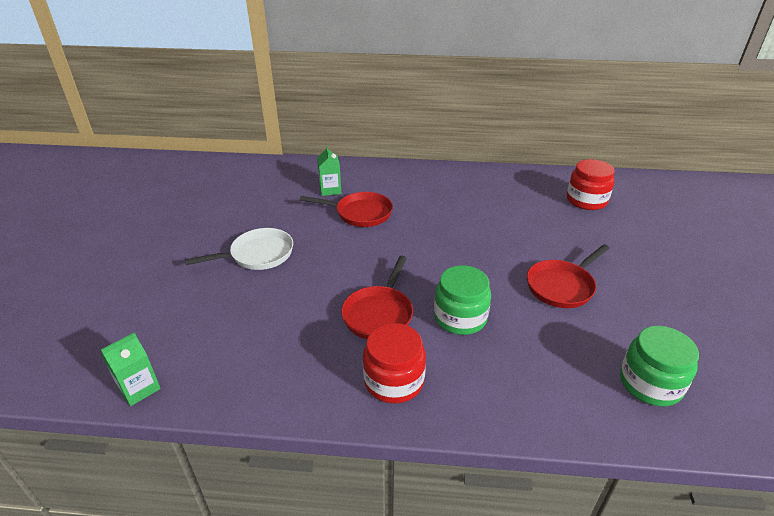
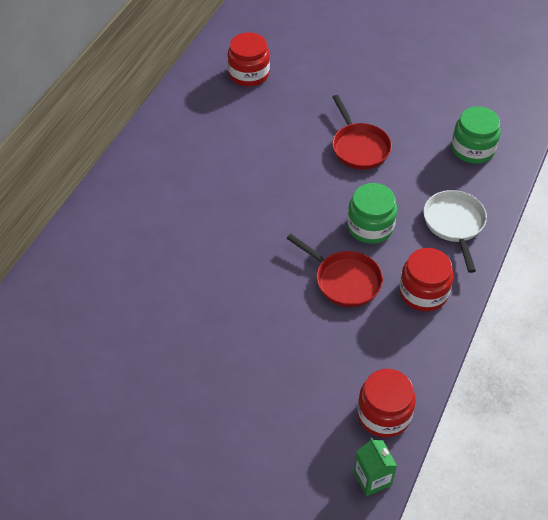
camera: 70 degrees left, 15 degrees up
white pan [185,228,293,270] -> white pan moved to [424,190,487,273]
red pan [300,192,393,227] -> none
green carton [317,146,341,196] -> none
none -> red jar [357,369,416,437]

